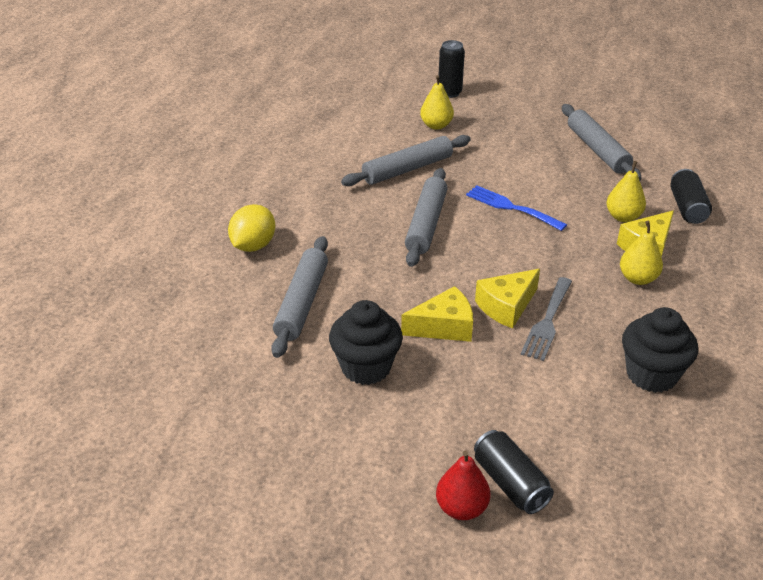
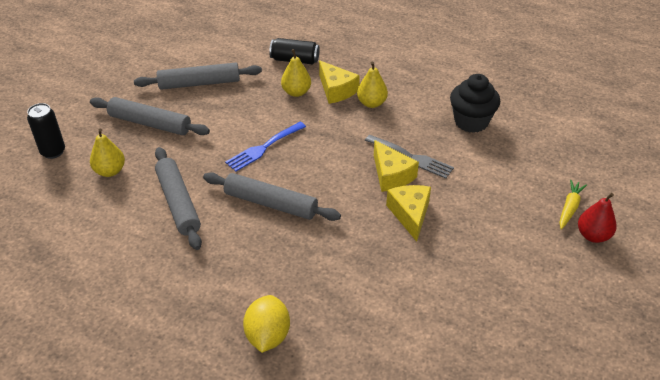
camera: 80 degrees left, 5 degrees up
yellow lemon [228,204,275,252] -> yellow lemon turned 60 degrees clockwise [243,295,290,353]
grey rolling pin [271,236,328,358] -> grey rolling pin moved to [90,97,210,135]
black cupcake [329,300,403,385] -> none
black can [474,430,554,514] -> yellow carrot [559,180,587,230]

